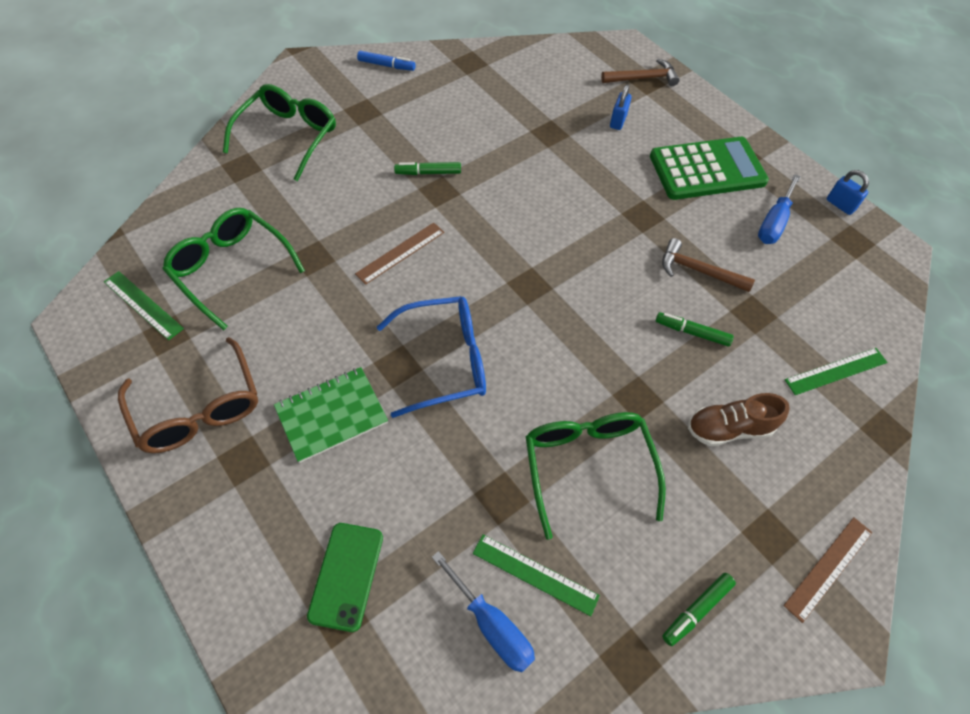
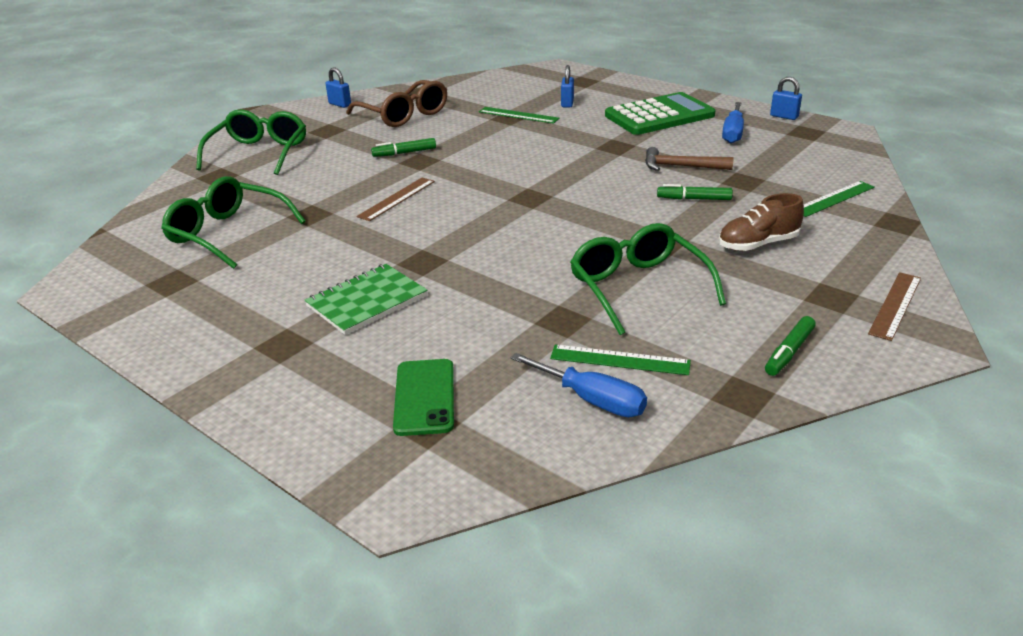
camera: 10 degrees left, 25 degrees down
green ruler [104,271,184,340] -> green ruler moved to [479,107,560,124]
brown glasses [118,337,258,453] -> brown glasses moved to [346,80,447,127]
blue marker [357,51,416,71] -> blue padlock [326,67,351,108]
blue glasses [377,296,486,418] -> none
brown hammer [601,59,680,86] -> none

